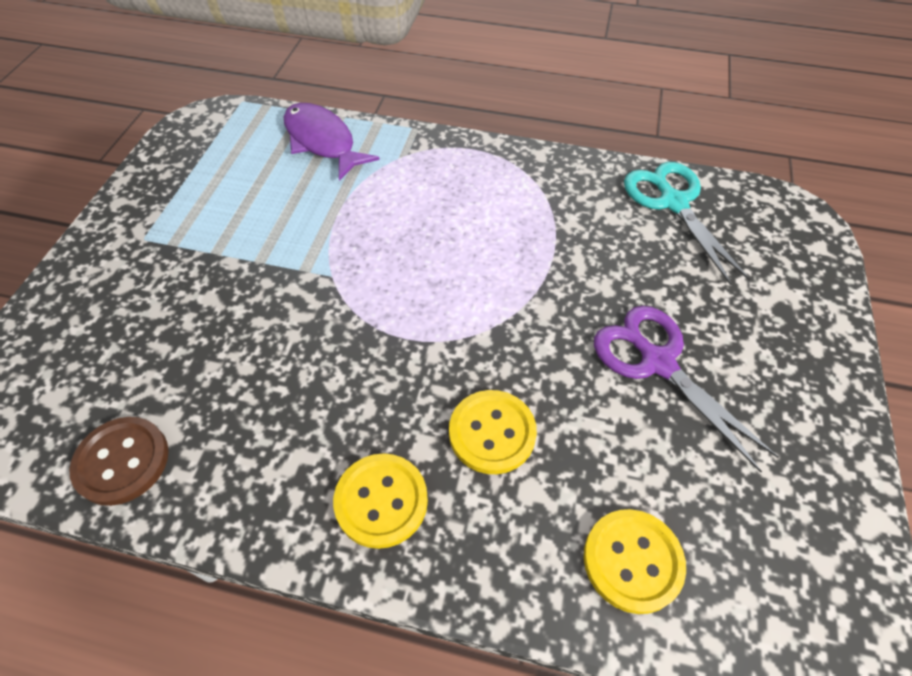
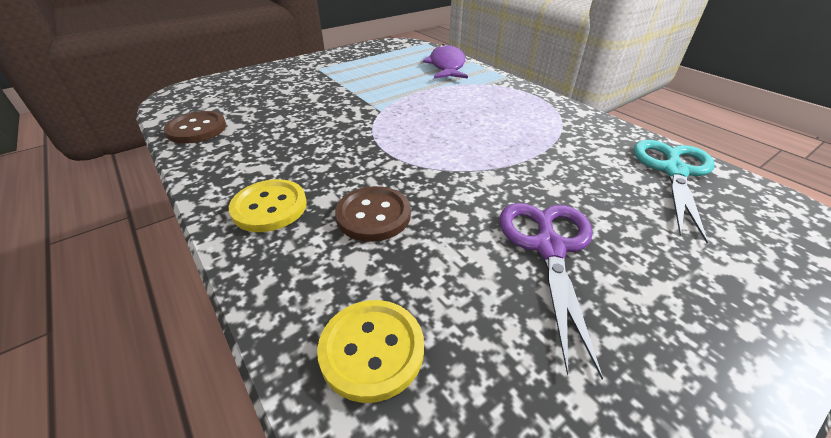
camera: 40 degrees right, 15 degrees down
yellow button [449,390,537,474] -> brown button [335,186,411,242]

